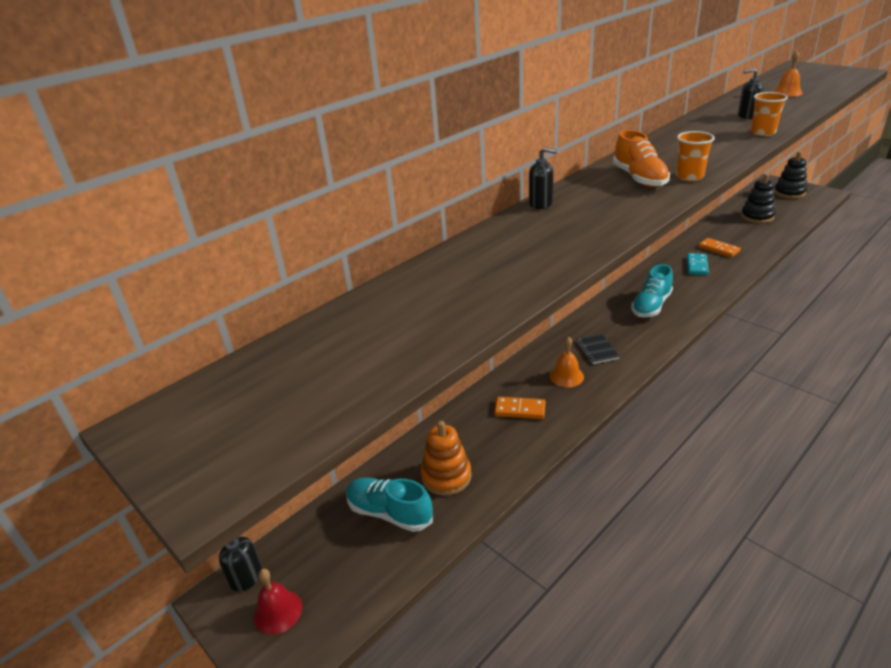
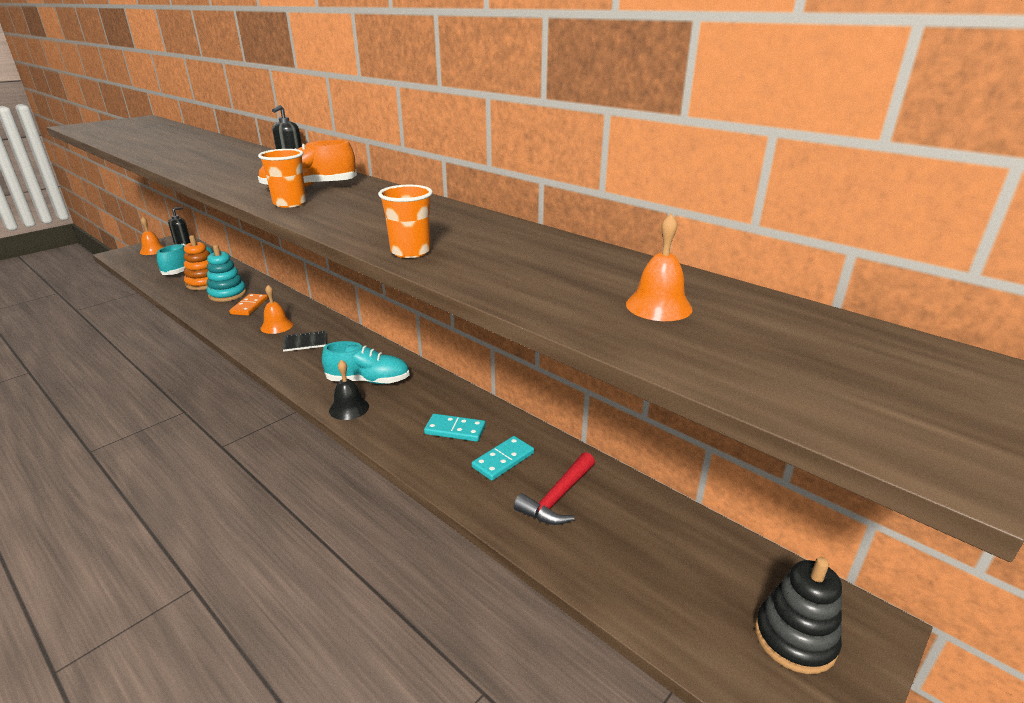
camera: 85 degrees right, 5 degrees down
red bell [254,569,302,635] -> orange bell [140,217,164,255]
turquoise shoe [631,264,673,317] -> turquoise shoe turned 150 degrees clockwise [322,341,410,384]
orange domino [698,238,741,258] -> turquoise domino [472,436,534,481]
black soap dispenser [738,68,763,119] -> none
black stacking toy [741,174,776,223] -> none
none -> turquoise stacking toy [207,245,247,302]
none -> black bell [329,360,369,420]
none -> red hammer [514,452,595,525]

